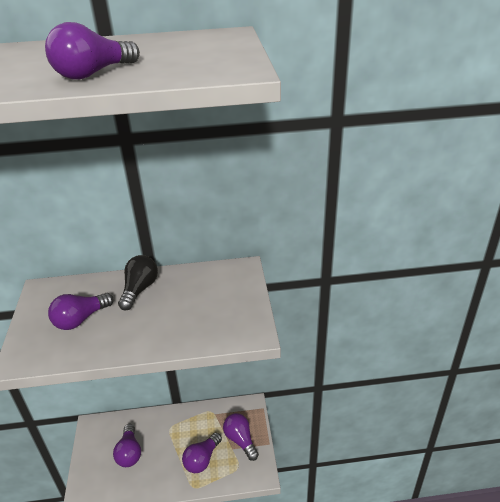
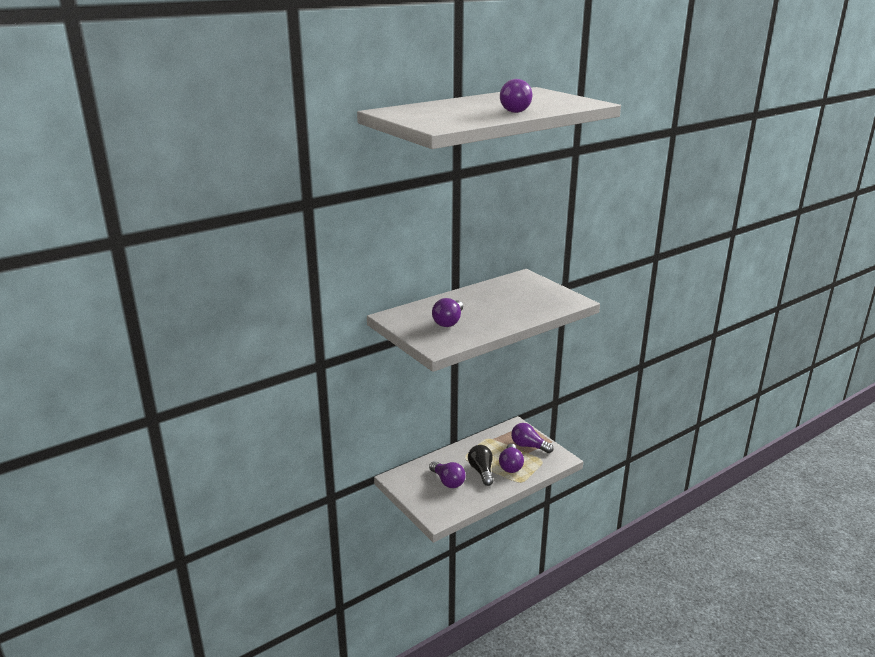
camera: 30 degrees left, 10 degrees down
black light bulb [118,255,158,310] -> black light bulb moved to [468,445,494,486]

